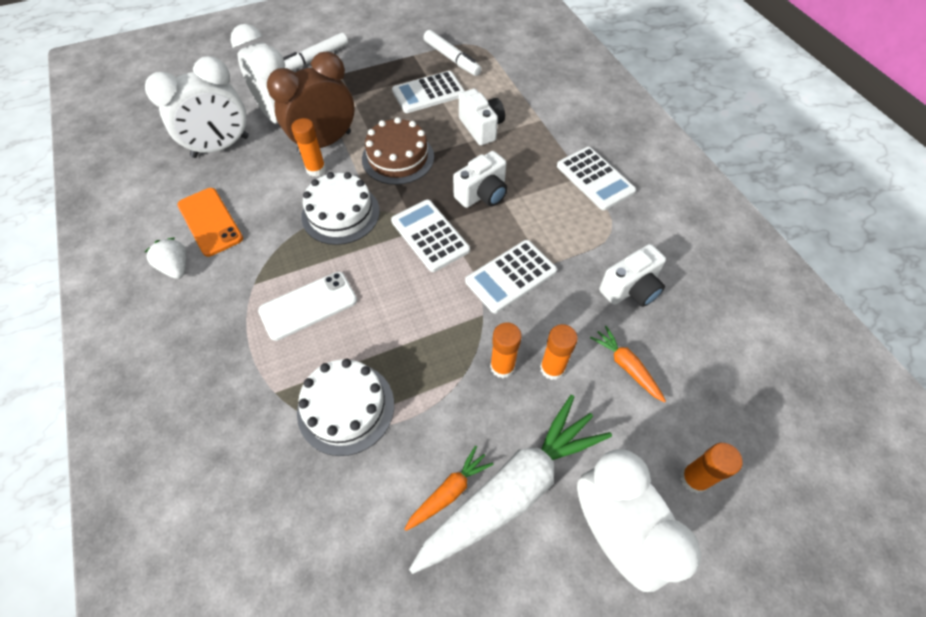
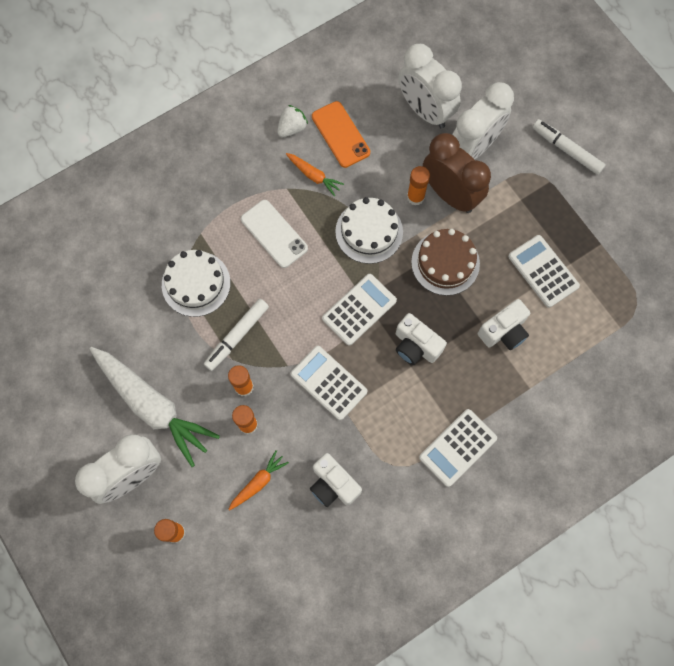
camera: 80 degrees right, 15 degrees up
orange phone [177,188,243,257] -> orange phone turned 75 degrees counterclockwise [312,101,370,168]
orange carrot [404,446,494,531] -> orange carrot moved to [286,153,344,196]
white marker [423,30,482,76] -> white marker moved to [204,299,269,371]

